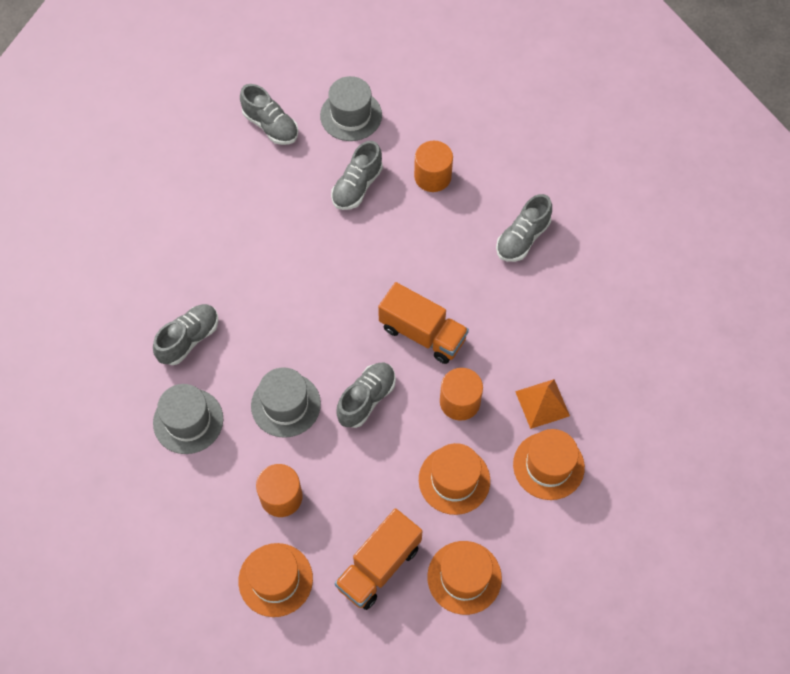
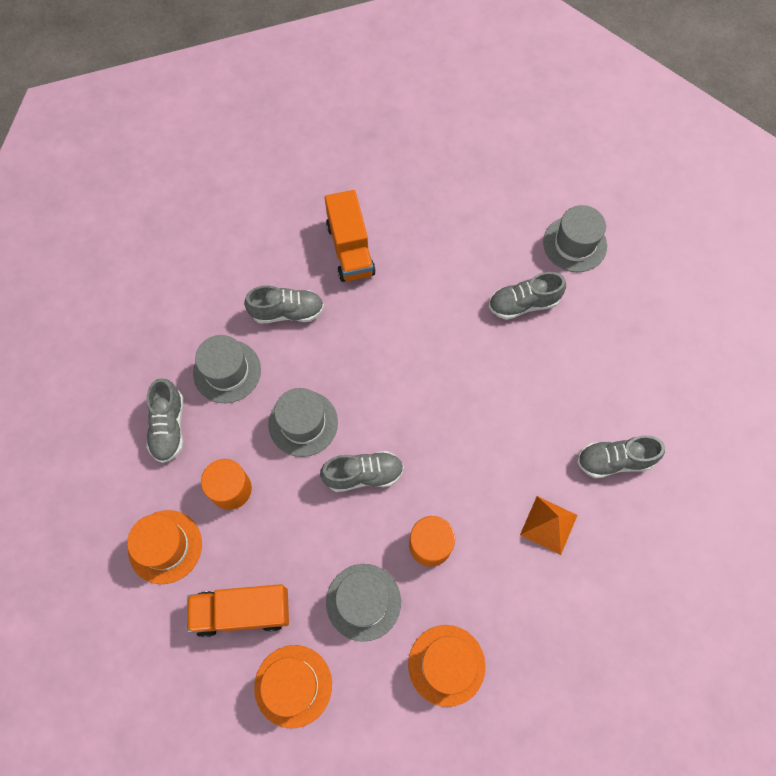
camera: 45 degrees right, 5 degrees up
grey shoe [240,84,298,145] -> grey shoe moved to [146,378,183,463]
orange truck [378,282,469,364] -> orange truck moved to [325,190,376,282]
orange cylinder [414,141,453,192] -> none
orange hat [419,443,490,515] -> grey hat [326,564,401,642]
orange pyramid [515,379,570,429] -> orange pyramid moved to [520,496,577,555]

